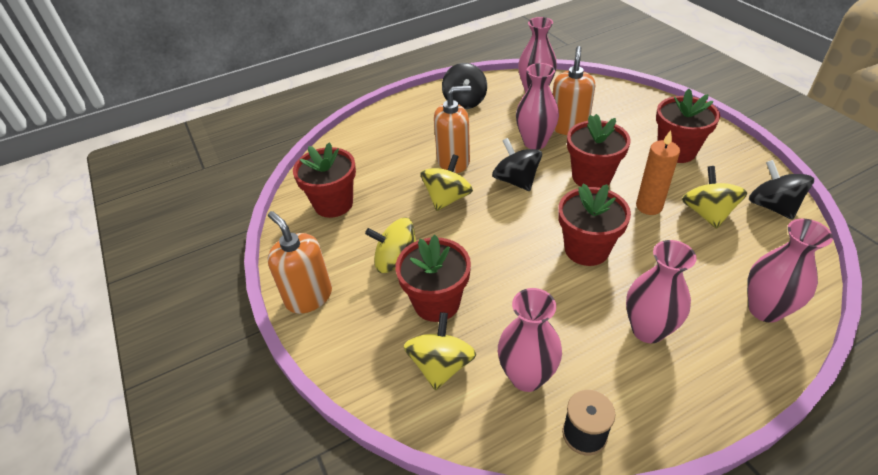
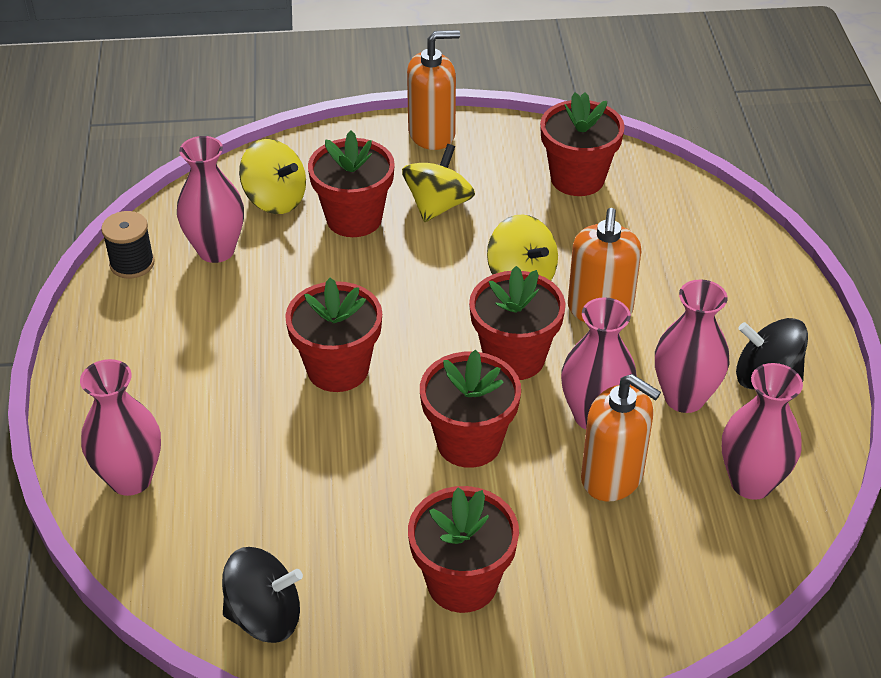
camera: 110 degrees right, 0 degrees up
black spinning top [492,138,542,191] -> red flower pot [469,266,565,380]
pink vase [626,240,697,343] -> pink vase moved to [655,279,729,413]
orange candle [636,130,680,215] -> none
yellow spinning top [682,166,748,229] -> none

